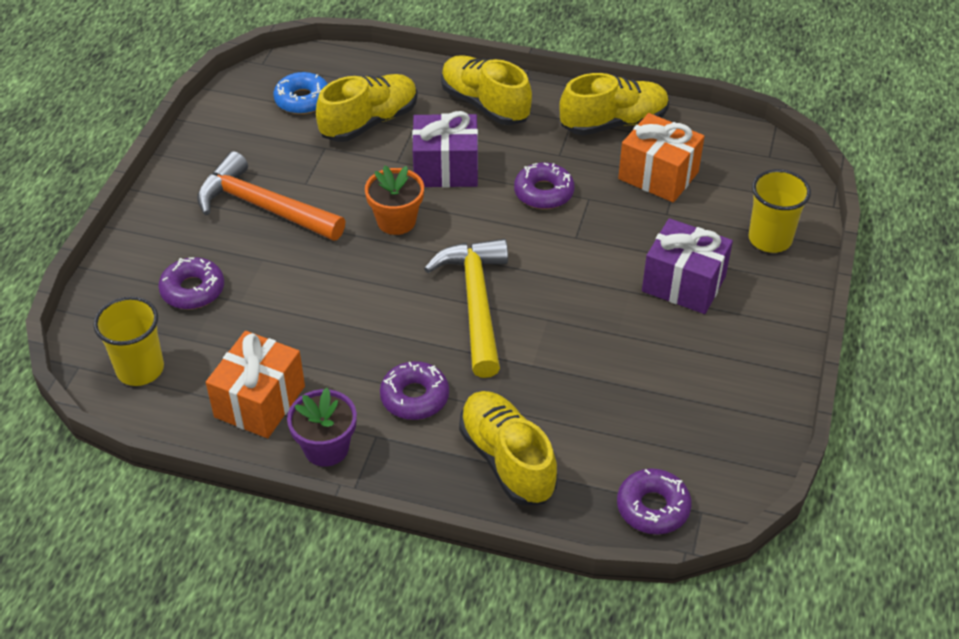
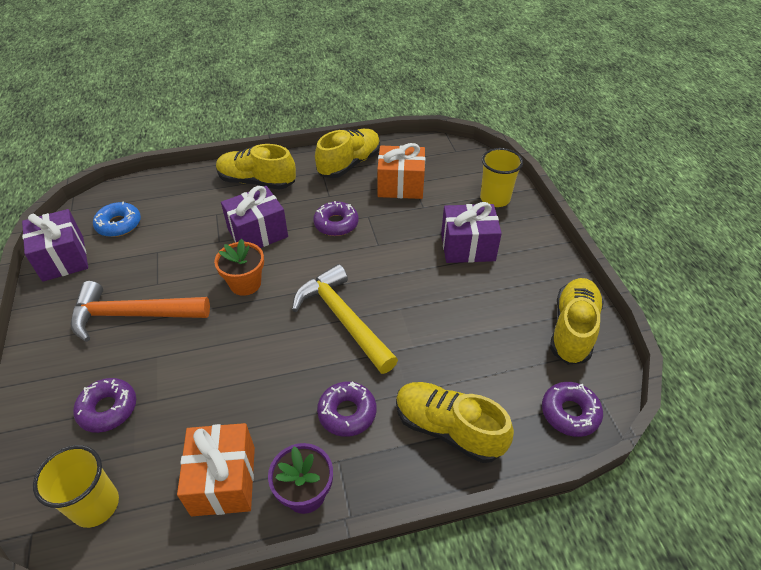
camera: 30 degrees left, 0 degrees up
yellow shoe [316,74,418,142] -> yellow shoe moved to [550,278,604,365]
none -> purple gift [22,209,88,282]

